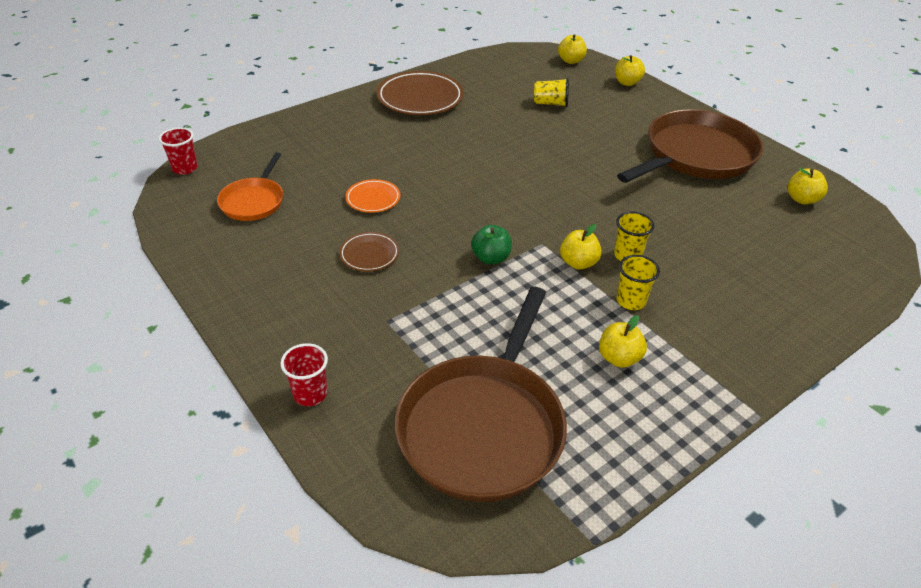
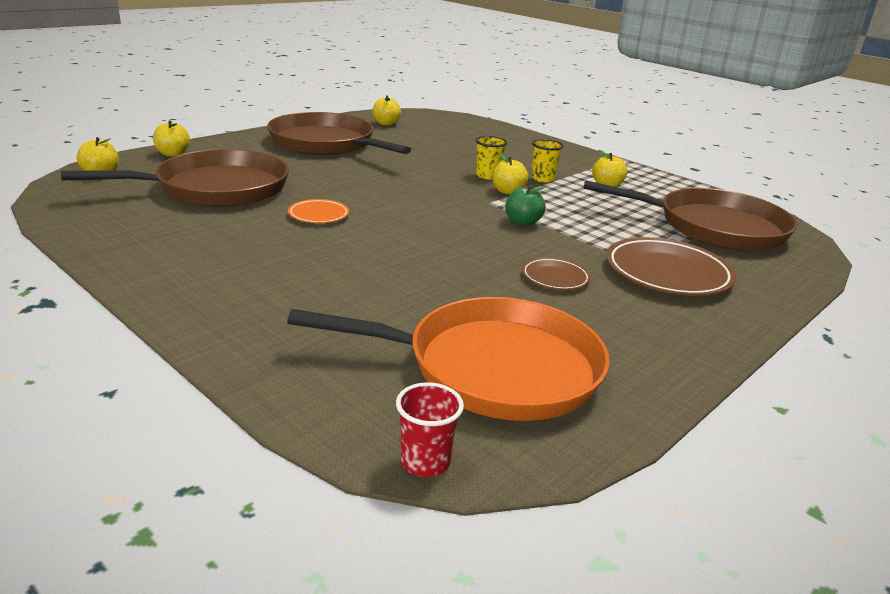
camera: 100 degrees left, 15 degrees down
orange pan [217,153,283,221] -> orange pan [287,297,610,421], size x1.92
red cup [280,343,328,406] -> none
orange plate [345,179,400,213] -> orange plate moved to [288,199,349,223]
brown plate [377,71,464,115] -> brown plate moved to [606,237,736,296]
yellow cup [534,78,569,107] -> brown pan [61,149,289,207]

